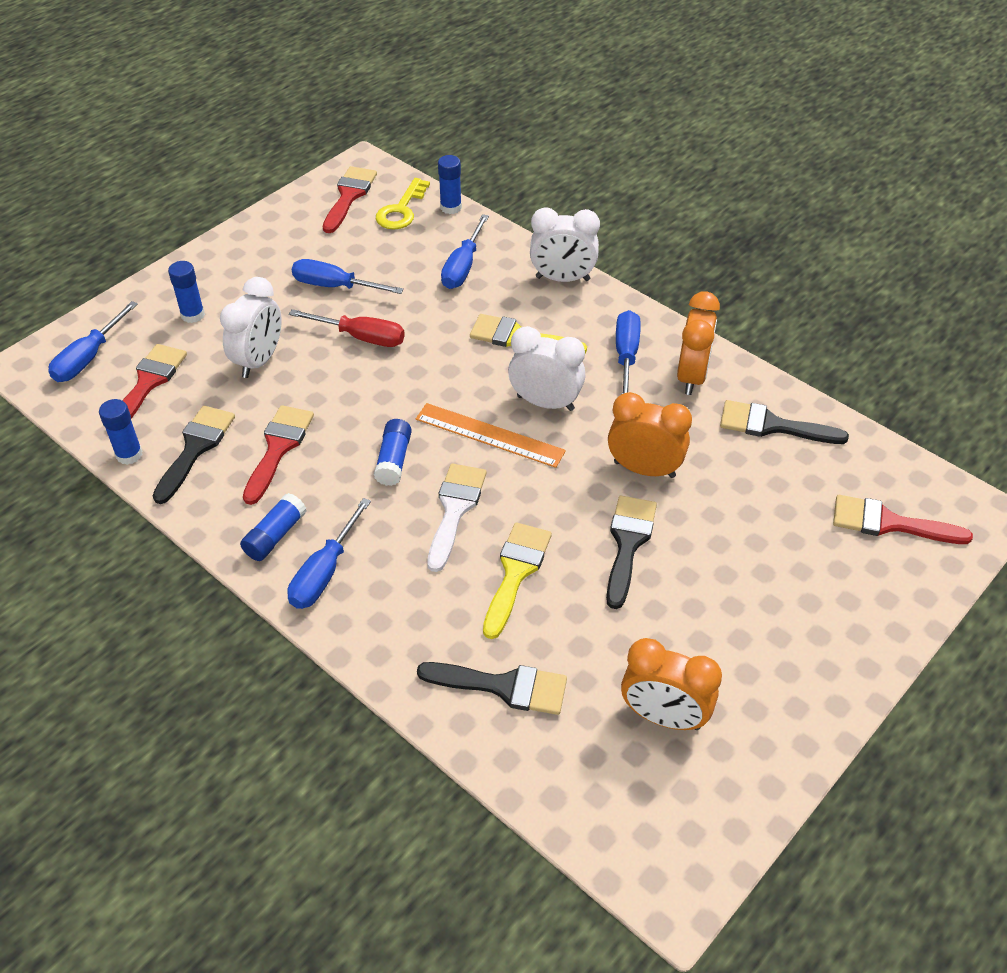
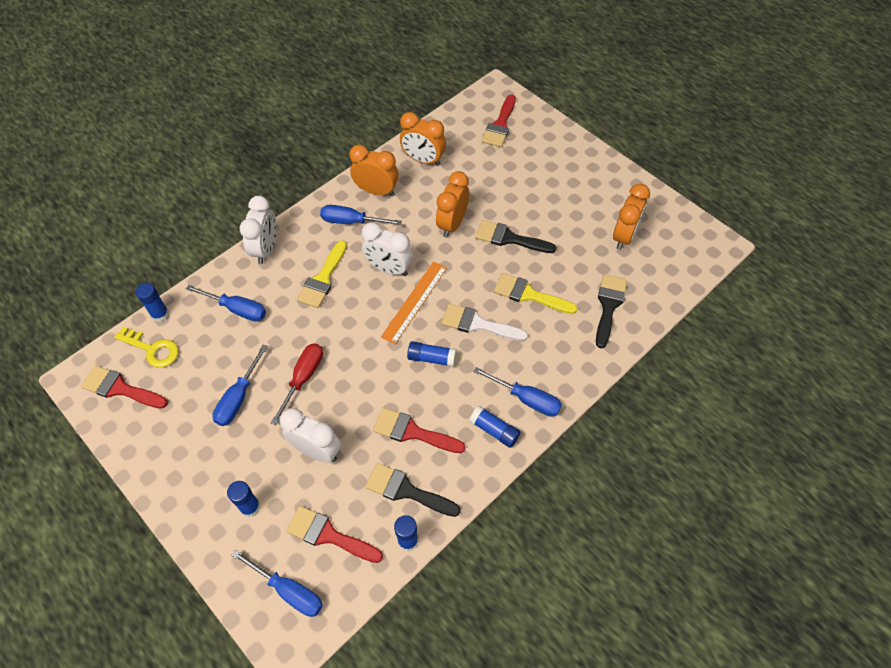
camera: 85 degrees left, 10 degrees up
white clock [508,326,585,411] -> white clock turned 90 degrees counterclockwise [362,222,413,276]
black brush [720,400,849,444] -> orange clock [400,112,446,166]

